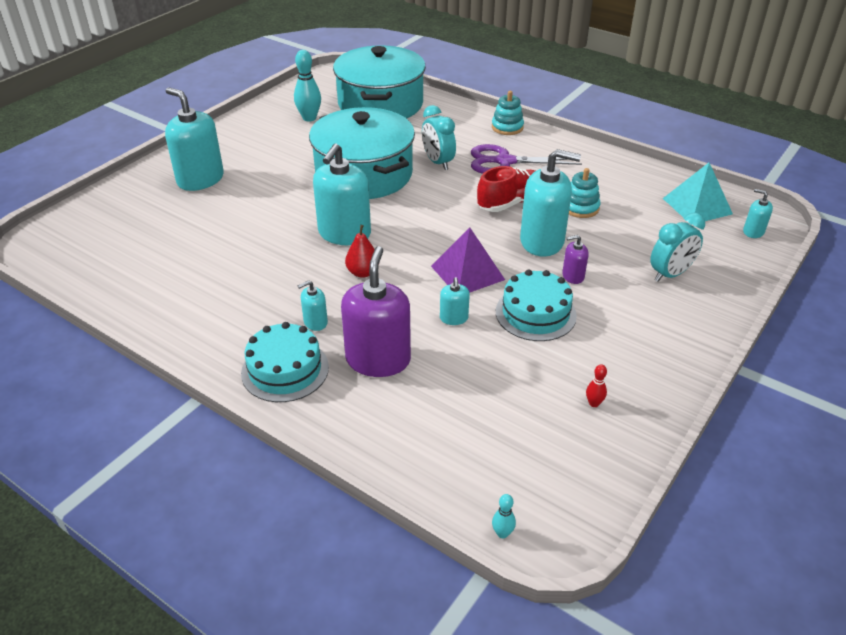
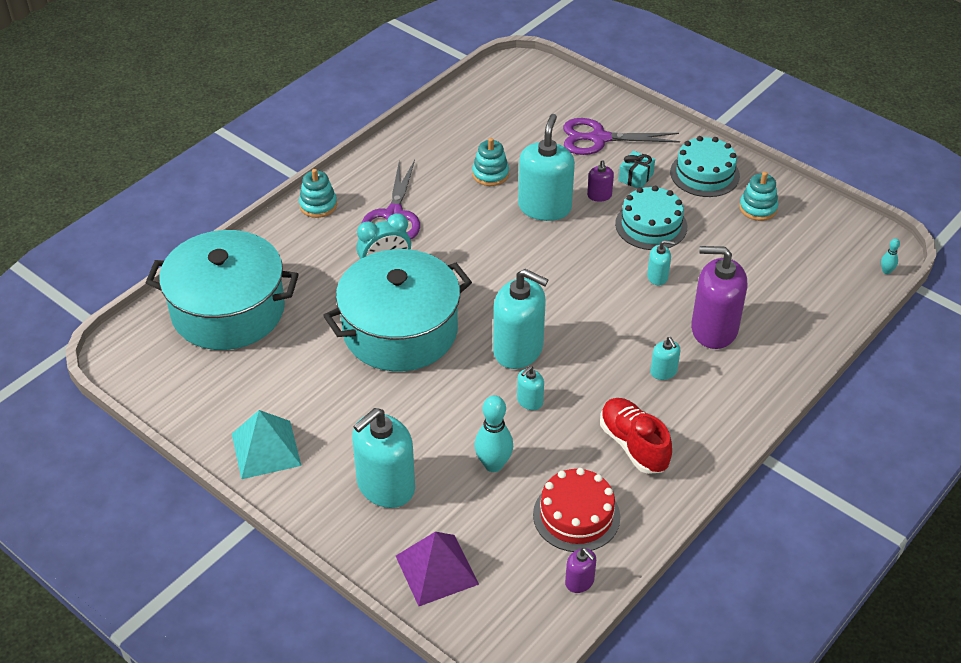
camera: 85 degrees left, 5 degrees up
turquoise cake [241,322,329,402] -> turquoise cake moved to [670,136,740,197]
turquoise bowling pin [294,50,321,122] -> turquoise bowling pin moved to [474,395,513,472]
red pear [345,225,375,278] -> none
purple pyramid [431,227,505,293] -> purple pyramid moved to [396,532,479,606]
red shoe [477,166,535,212] -> red shoe moved to [600,398,672,474]
red bowling pin [586,365,607,407] -> turquoise stacking toy [739,172,778,221]
turquoise clock [650,213,705,282] -> purple scissors [563,118,680,155]
turquoise pyramid [663,163,733,225] -> turquoise pyramid moved to [232,410,301,479]
turquoise soap dispenser [743,189,773,238] -> turquoise soap dispenser moved to [517,366,544,410]
none -> red cake [533,468,620,552]
none -> purple soap dispenser [565,548,596,593]
none -> turquoise gift [618,151,655,188]

